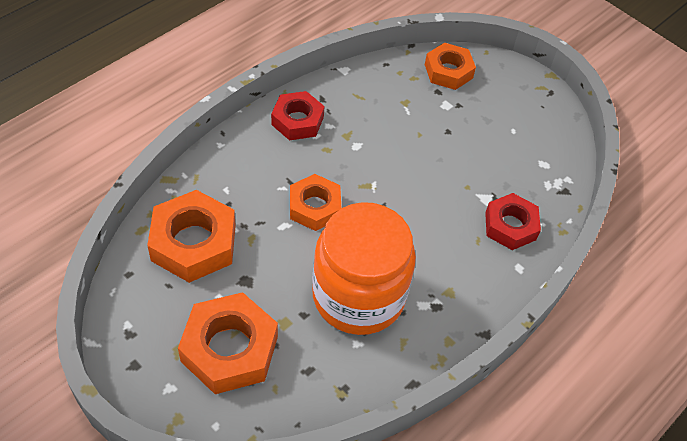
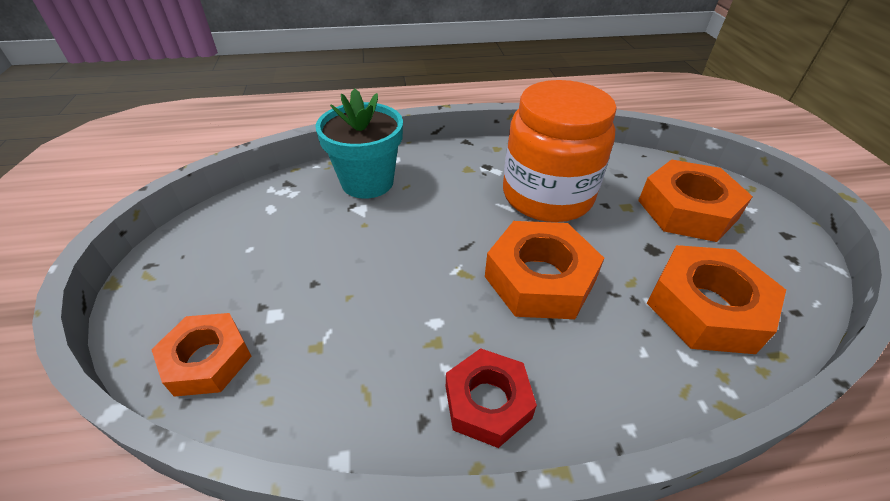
camera: 140 degrees left, 10 degrees down
orange nut [290,174,341,231] -> orange nut [485,221,604,319], size x1.53
red nut [485,193,541,250] -> turquoise flower pot [316,88,403,199]

